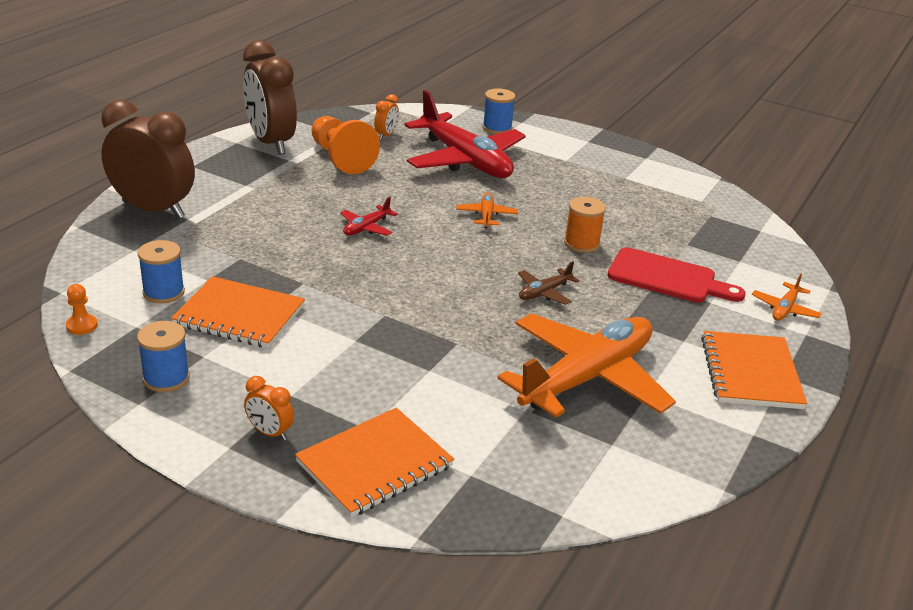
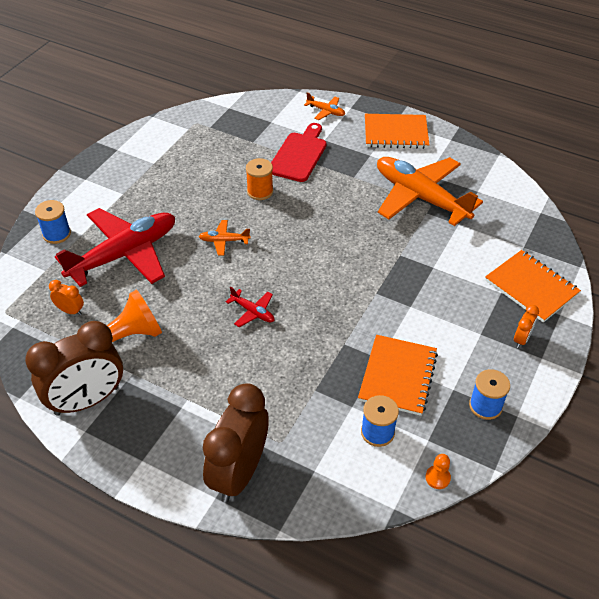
camera: 90 degrees left, 15 degrees up
brown plane [518,261,580,305] -> none

